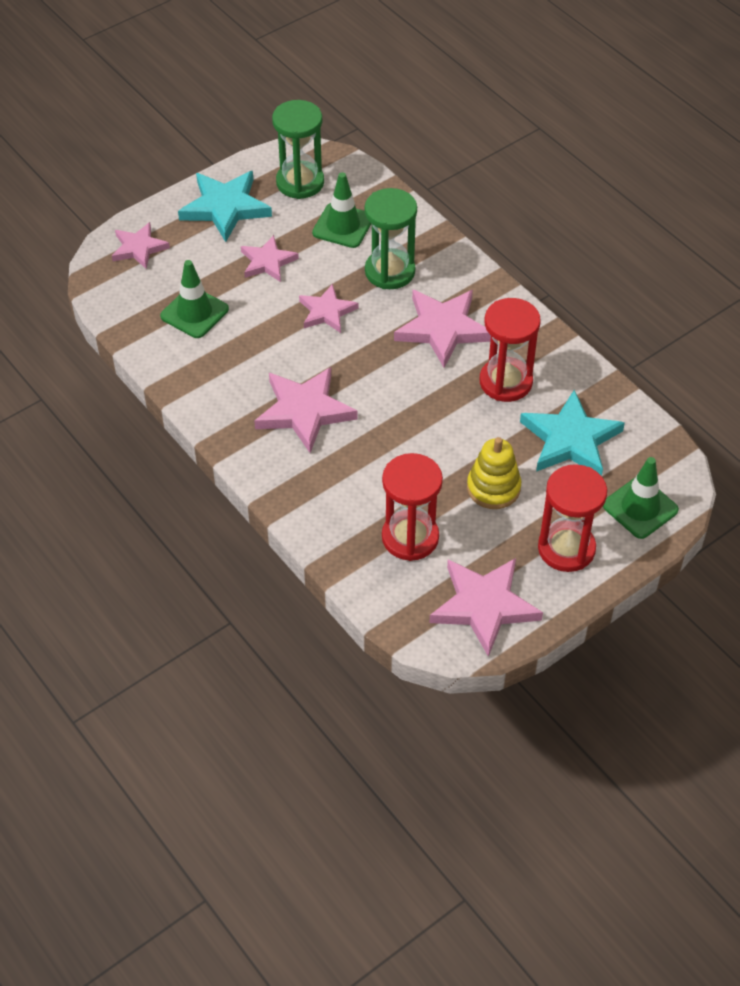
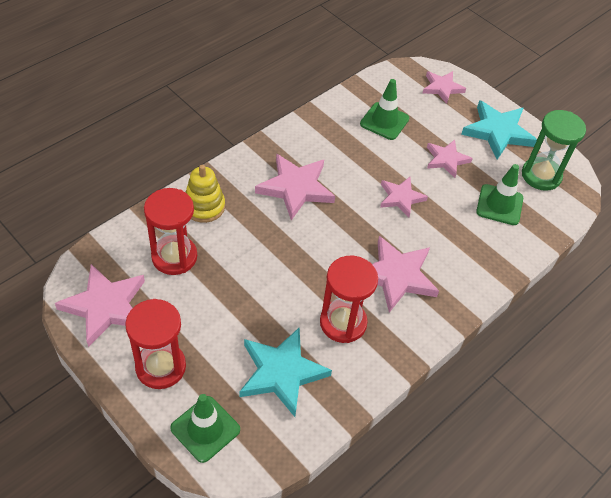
camera: 80 degrees right, 0 degrees up
green hourglass [365,188,417,289] -> none
yellow stacking toy [467,437,521,509] -> yellow stacking toy moved to [185,165,225,223]

